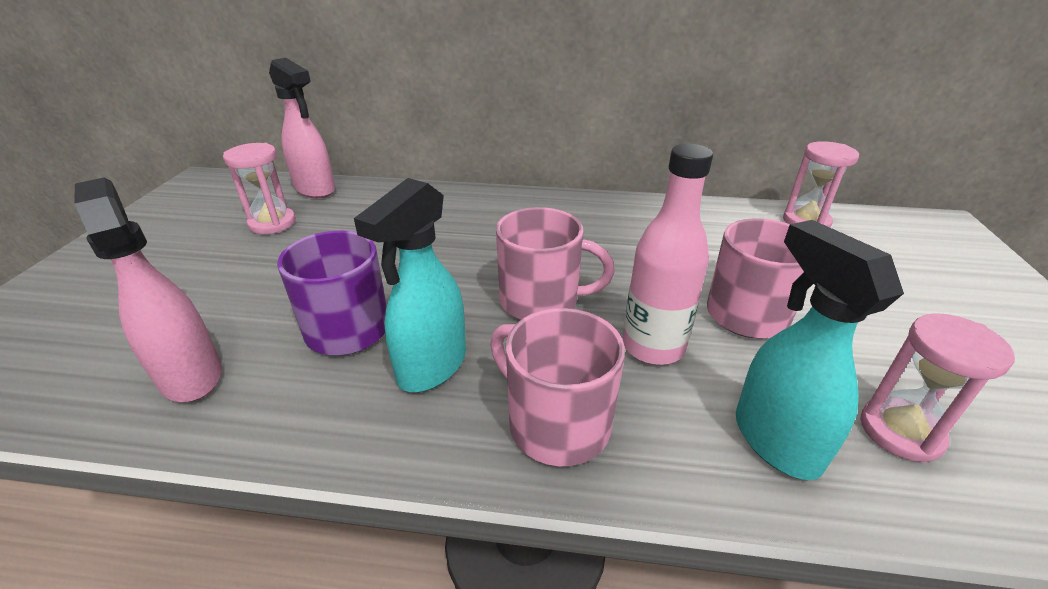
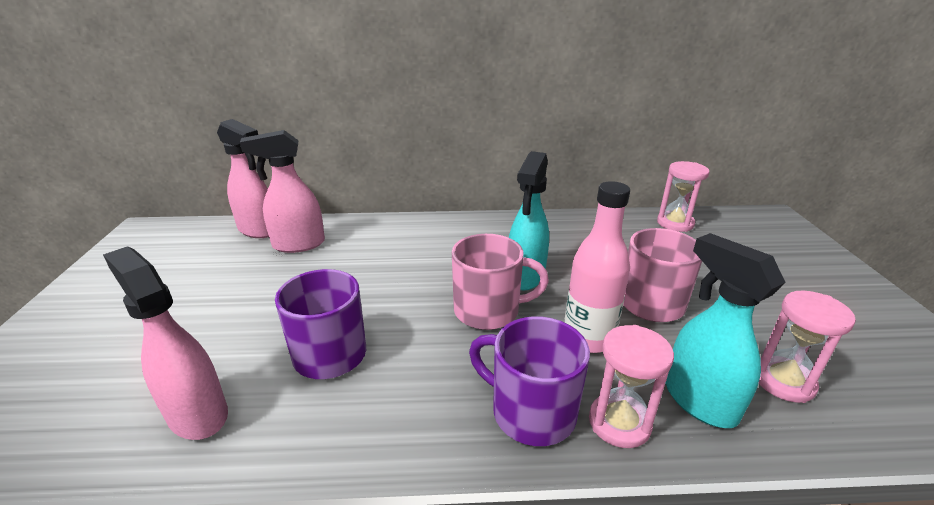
camera: 10 degrees left, 5 degrees down
pink hourglass [223,143,296,234] -> pink hourglass moved to [589,325,674,448]
turquoise spray bottle [354,178,466,392] -> turquoise spray bottle moved to [509,151,549,291]
pink mug [490,308,625,466] -> purple mug [469,316,590,446]
none -> pink spray bottle [240,130,325,253]

